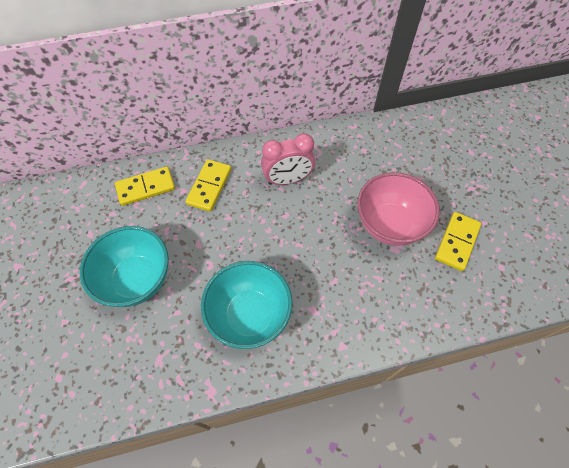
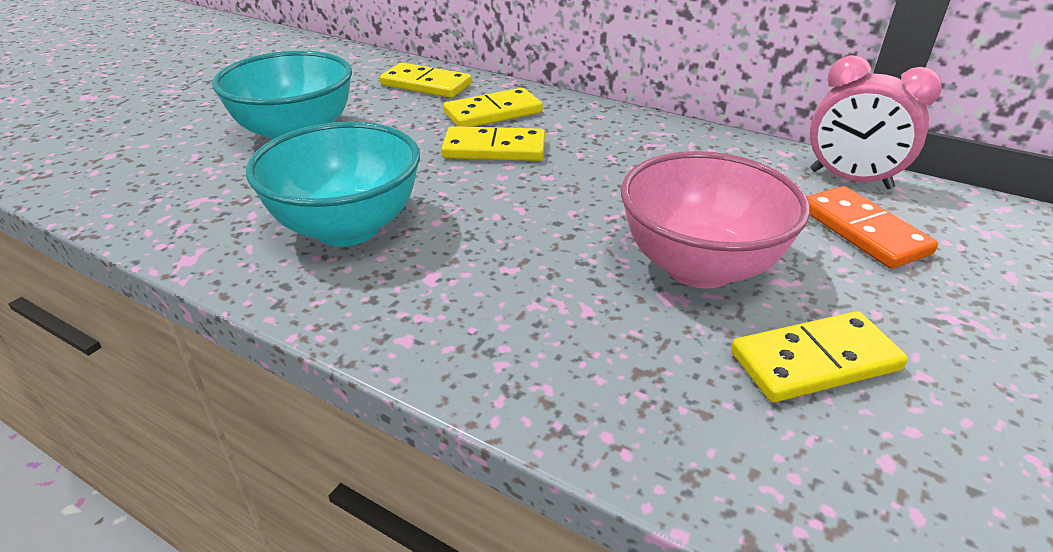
camera: 45 degrees right, 25 degrees down
pink clock [261,133,315,185] -> pink clock moved to [809,55,942,189]
none -> yellow domino [441,126,545,161]
none -> orange domino [807,186,938,269]

